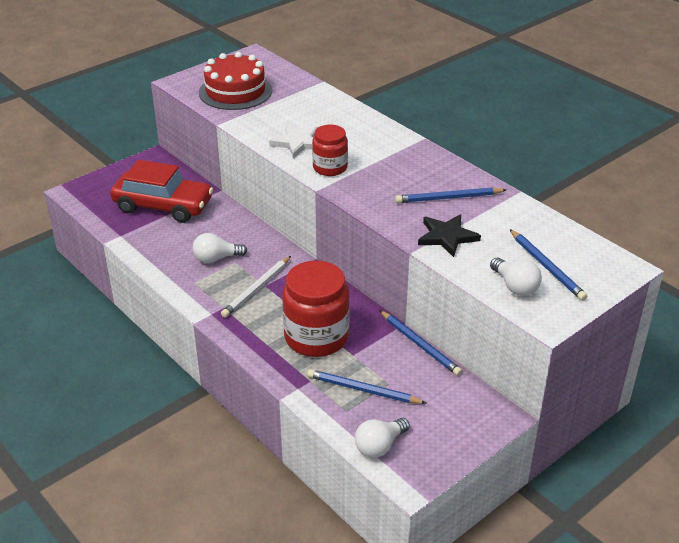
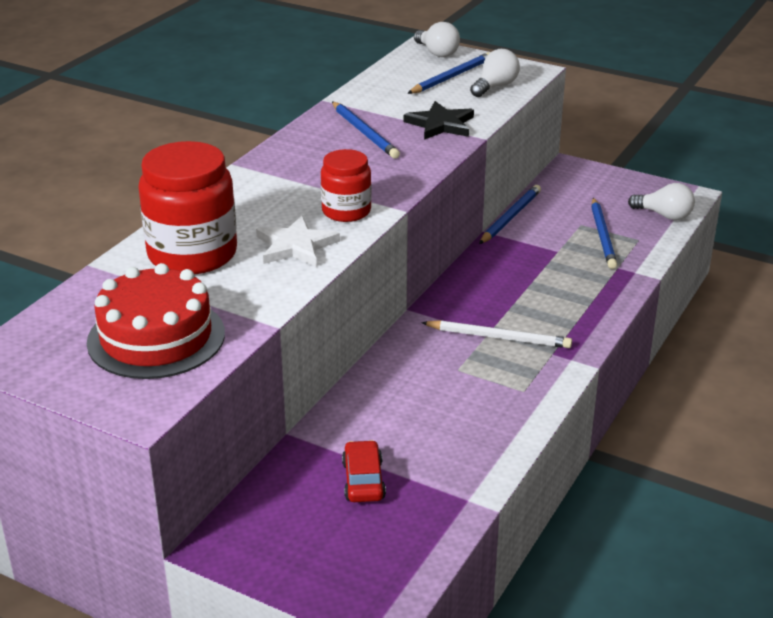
camera: 110 degrees left, 5 degrees down
red car [110,160,213,223] -> red car [342,440,386,502], size x0.47
white light bulb [193,233,247,263] -> white light bulb moved to [414,22,460,57]
red jar [282,261,350,357] -> red jar moved to [138,141,237,275]

